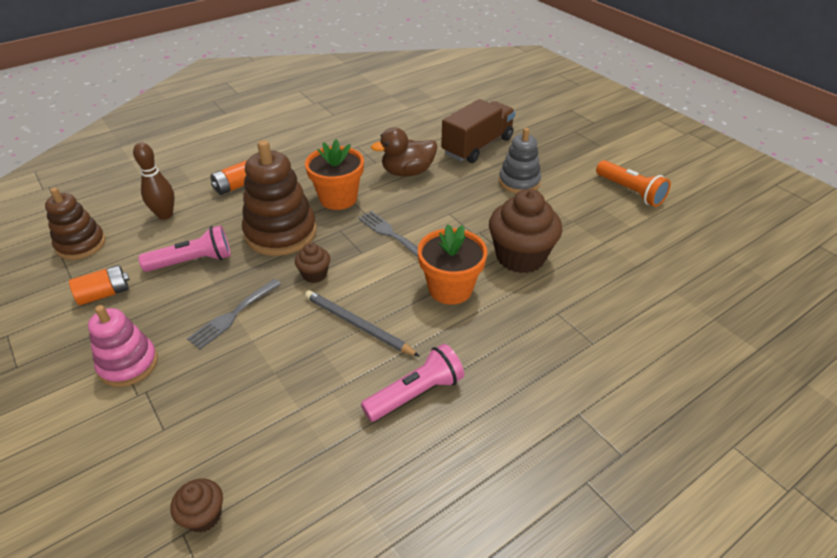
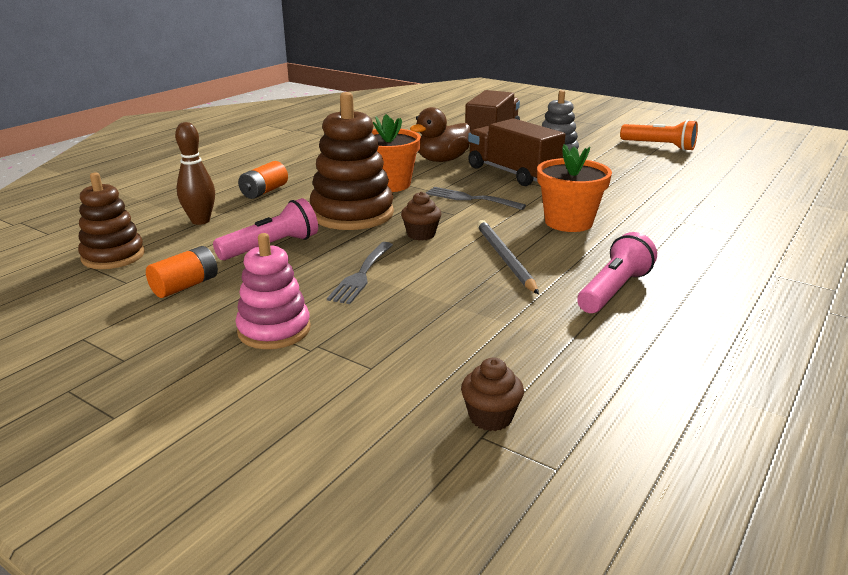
camera: 20 degrees left, 15 degrees down
grey pencil [305,290,420,357] -> grey pencil turned 60 degrees clockwise [477,220,539,294]
brown cupcake [489,189,562,273] -> none
none -> brown truck [468,118,565,186]

